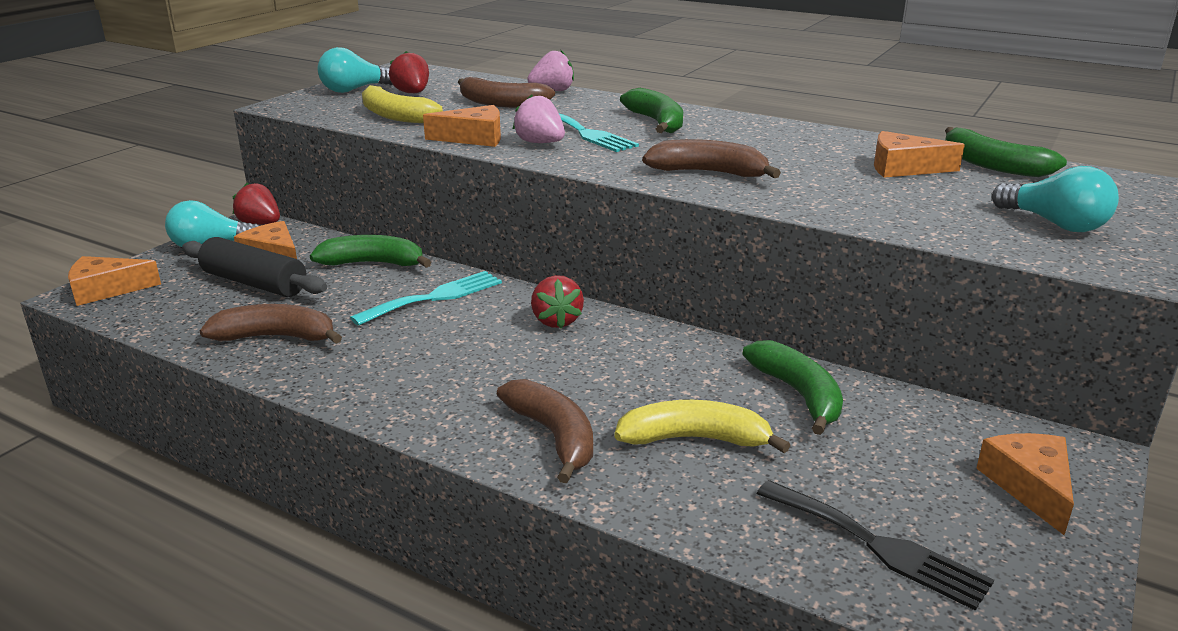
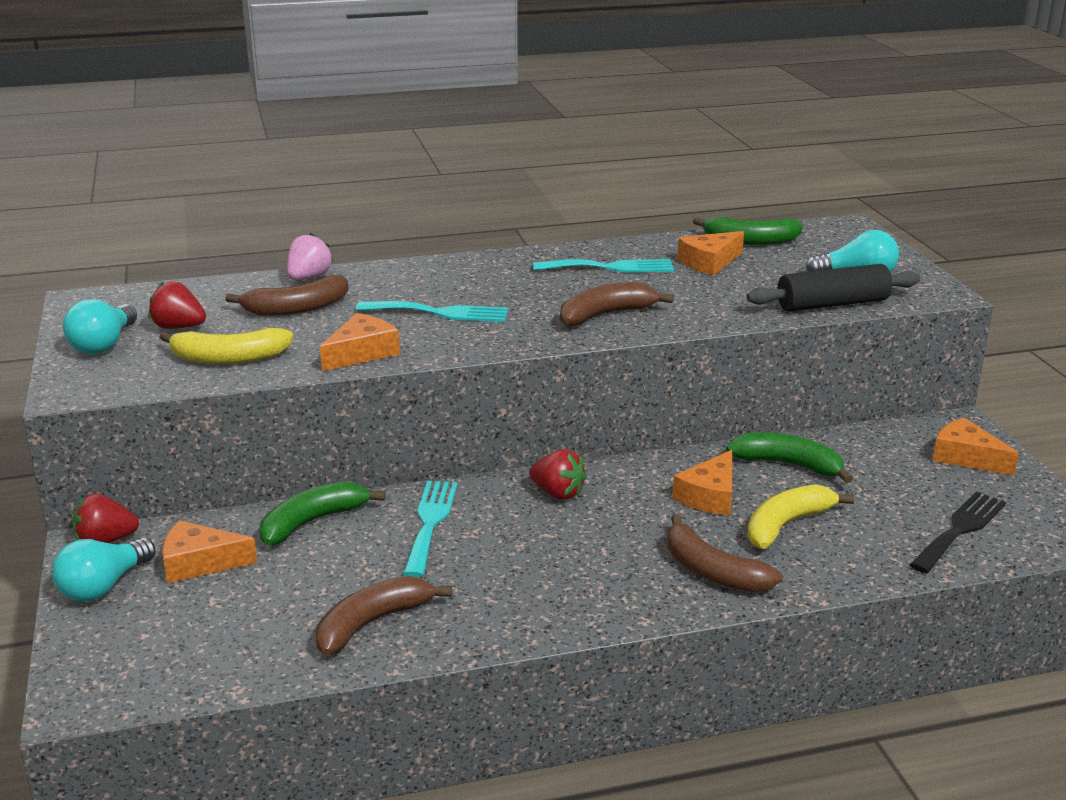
camera: 45 degrees left, 0 degrees up
orange cheese [68,256,161,306] -> orange cheese moved to [673,450,732,516]
black rolling pin [182,237,327,297] -> black rolling pin moved to [747,264,920,312]
brown banana [497,379,593,483] -> brown banana turned 150 degrees counterclockwise [667,514,783,592]
pink strawberry [513,94,565,143] -> none
green banana [620,88,683,133] -> none
black fork [757,480,994,611] -> black fork turned 45 degrees counterclockwise [909,491,1006,574]
none -> turquoise fork [533,259,674,273]

